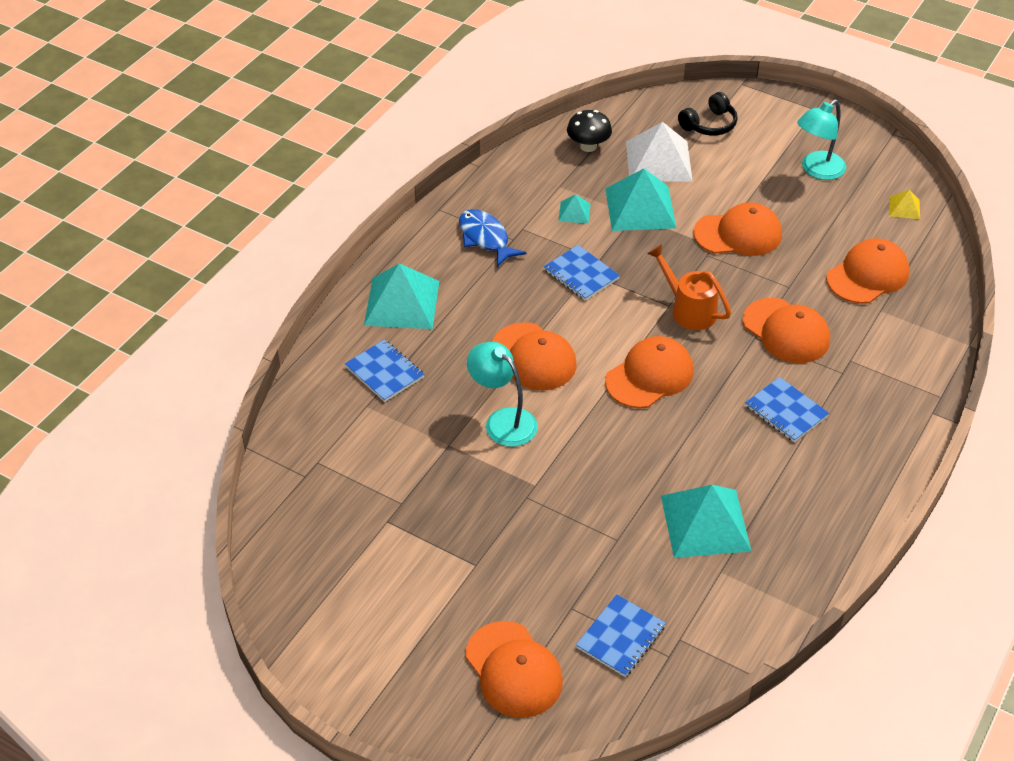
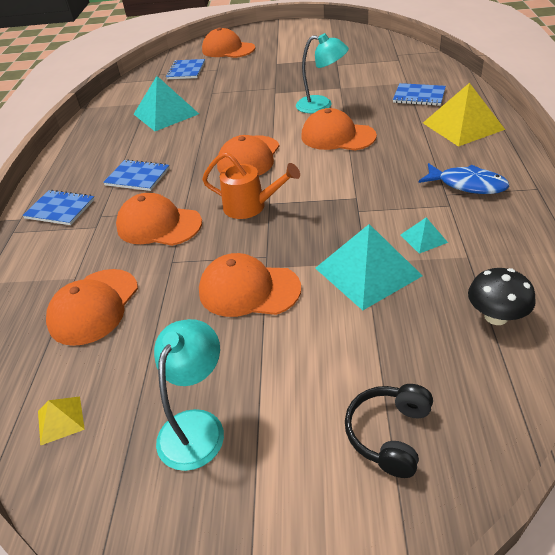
camera: 155 degrees right, 5 degrees down
turquoise pyramid [364,263,439,329] -> yellow pyramid [423,83,505,147]
blue notebook [544,245,620,300] -> blue notebook moved to [22,190,95,225]
white pyramid [626,122,692,182] -> none
orange cap [694,202,782,256] -> orange cap turned 45 degrees clockwise [199,253,301,317]

